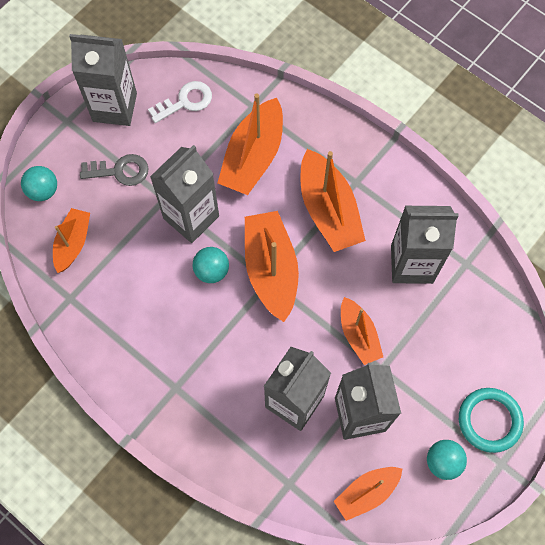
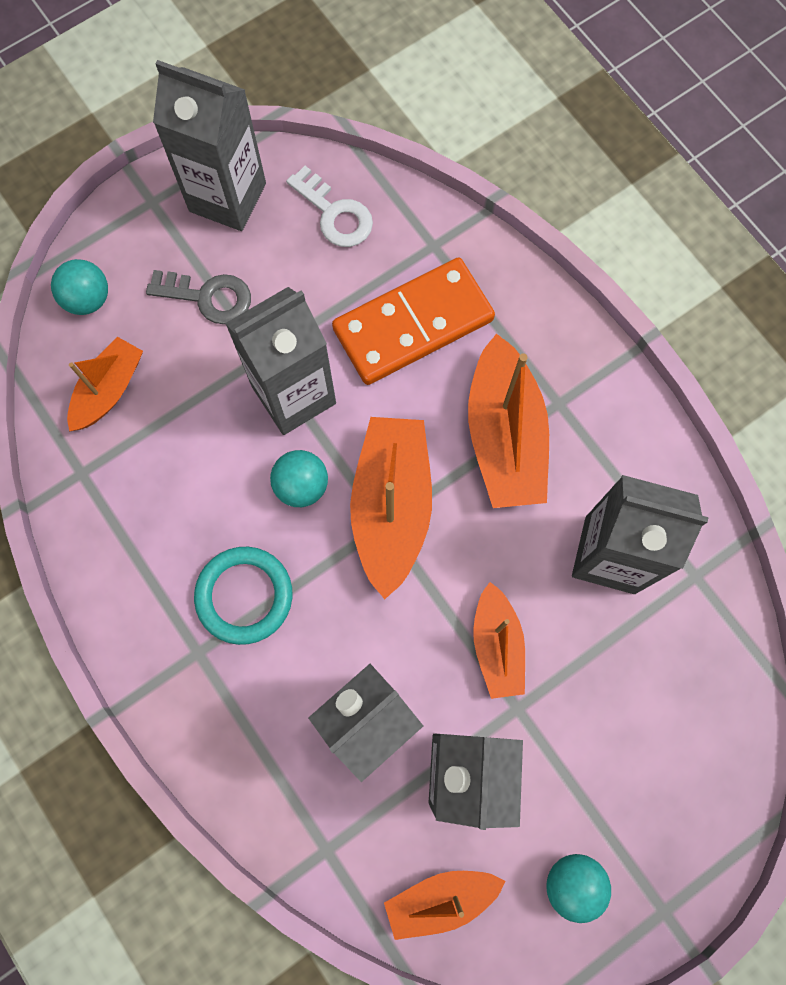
camera: 15 degrees right, 5 degrees up
white key [148,81,212,123] -> white key turned 60 degrees clockwise [286,166,373,247]
orange boat [217,94,283,195] -> orange domino [332,257,495,385]
turquoise ring [459,388,524,453] -> turquoise ring moved to [194,547,292,645]

